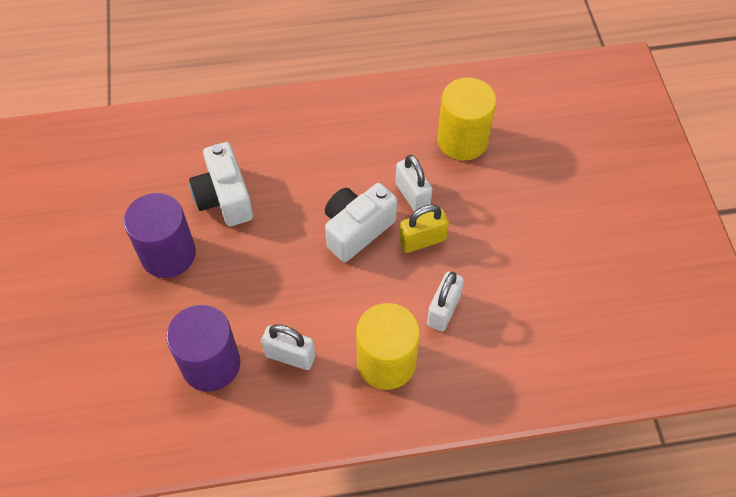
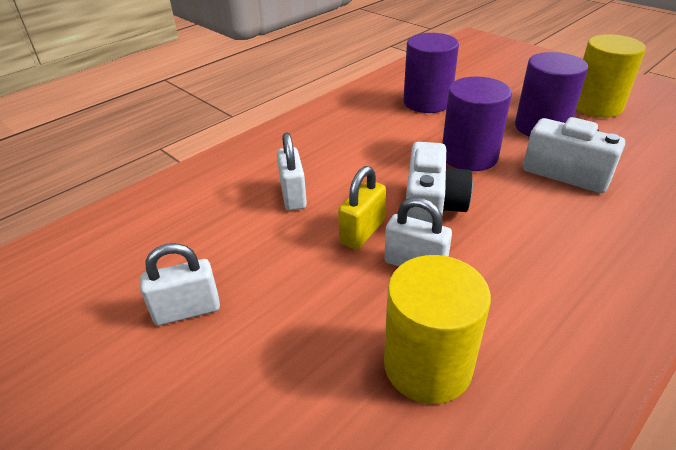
camera: 145 degrees right, 20 degrees down
white padlock [261,325,316,370] -> white padlock moved to [140,243,220,326]
yellow cylinder [356,303,420,390] -> yellow cylinder moved to [576,34,646,118]
none -> purple cylinder [442,77,512,171]

